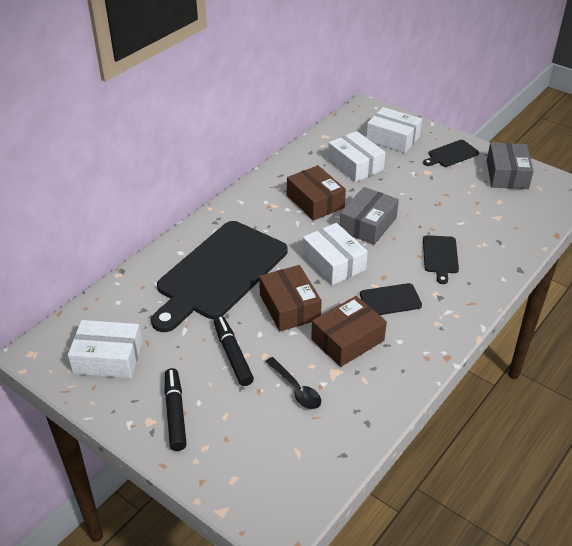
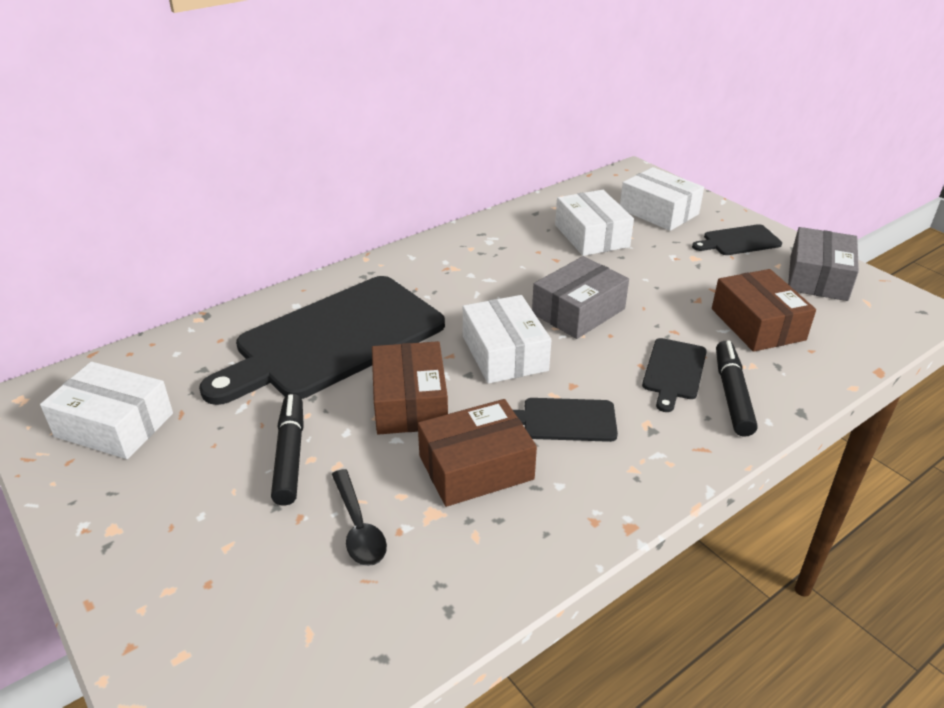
camera: 15 degrees right, 5 degrees down
black marker [165,368,187,451] -> black marker moved to [716,341,758,437]
brown box [287,165,346,221] -> brown box moved to [712,269,816,352]

